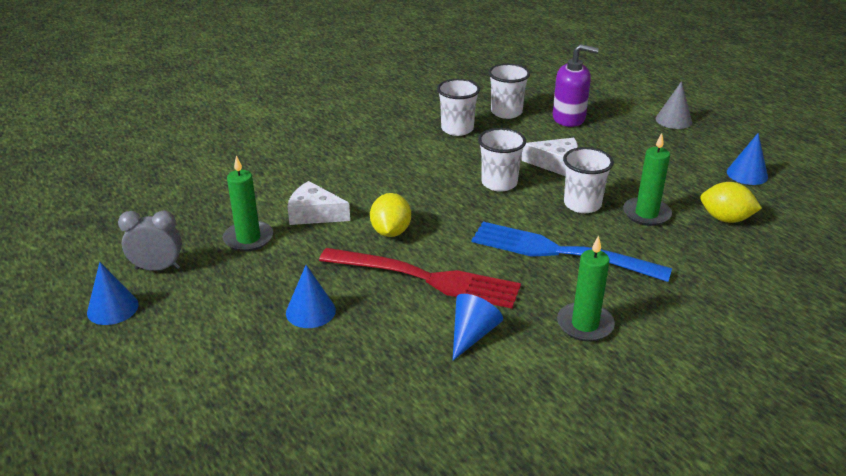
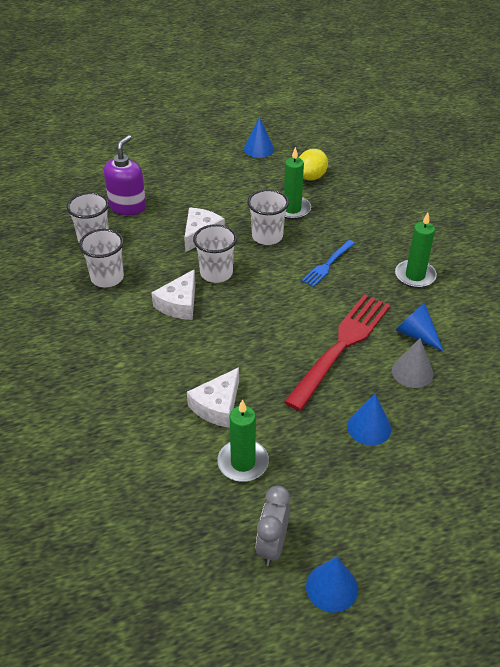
camera: 75 degrees left, 10 degrees up
yellow lemon [370,193,411,237] -> none
blue fork [472,222,672,282] -> blue fork [302,240,355,287], size x0.51
grey cone [656,81,692,129] -> grey cone moved to [392,338,433,388]
none -> white cheese [151,269,196,320]

